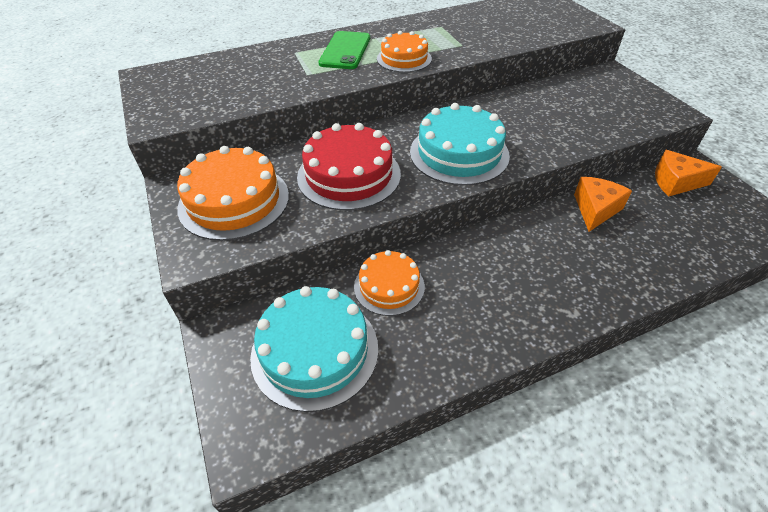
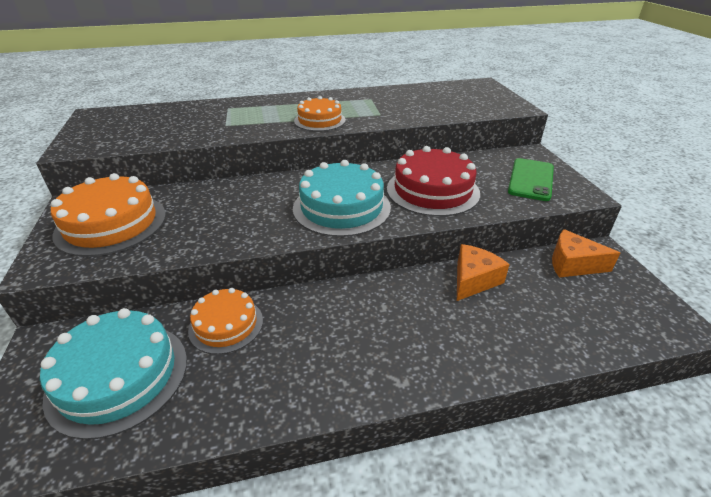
camera: 10 degrees right, 10 degrees down
red cake [297,123,401,210] -> red cake moved to [387,146,480,217]
green phone [319,31,370,69] -> green phone moved to [508,158,554,201]

